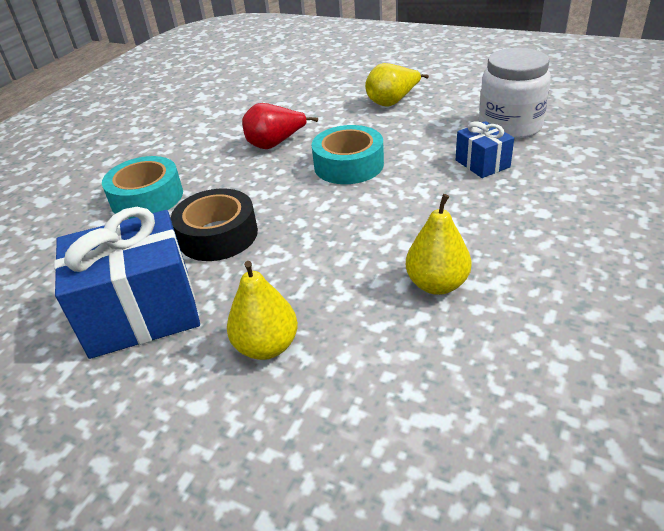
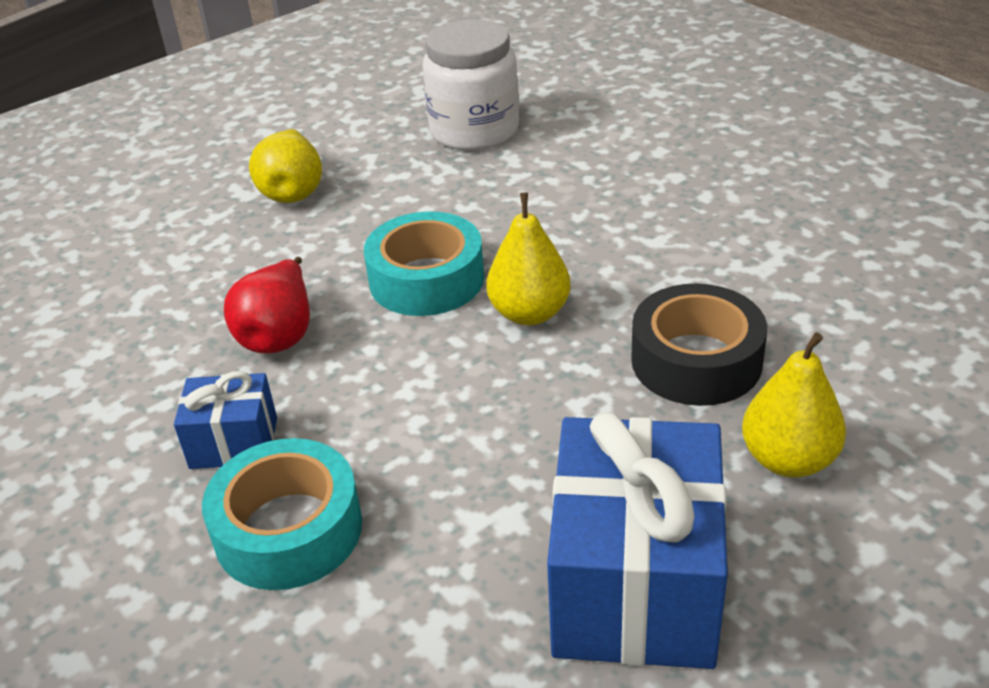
camera: 65 degrees left, 0 degrees up
black tape [171,189,258,261] -> black tape moved to [631,284,767,406]
yellow pear [406,194,472,295] -> yellow pear moved to [487,192,571,325]
blue gift [456,121,514,178] -> blue gift moved to [174,371,277,469]

